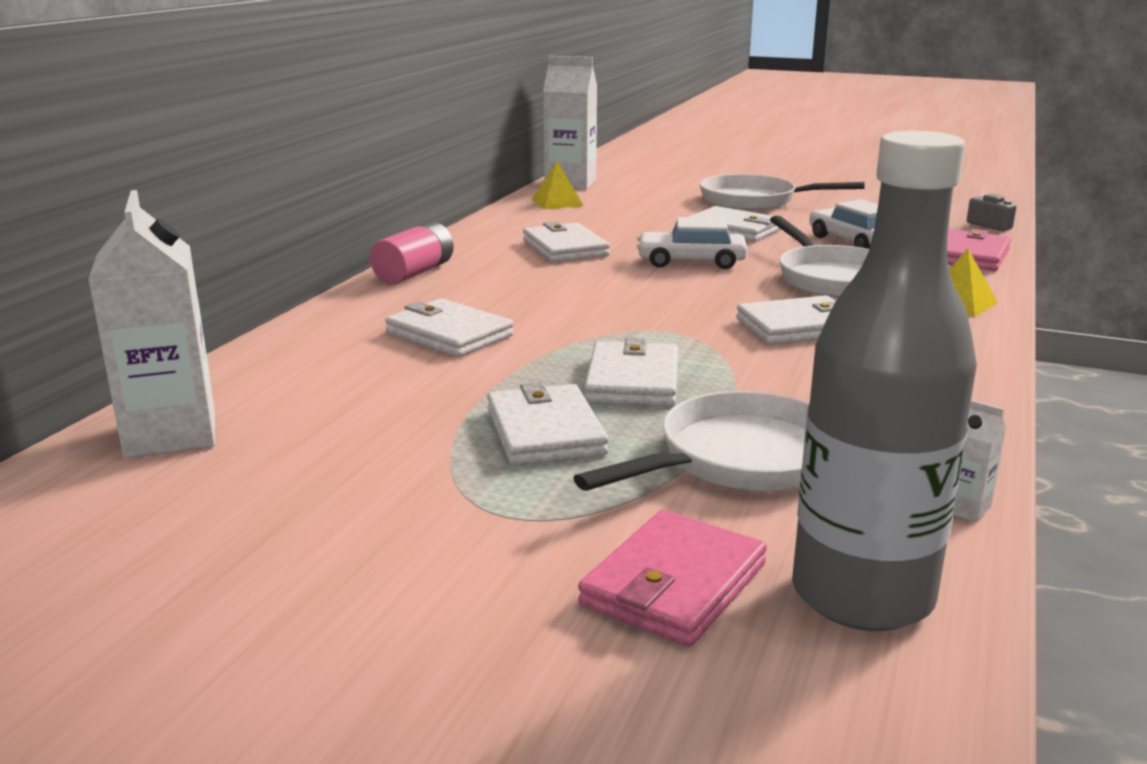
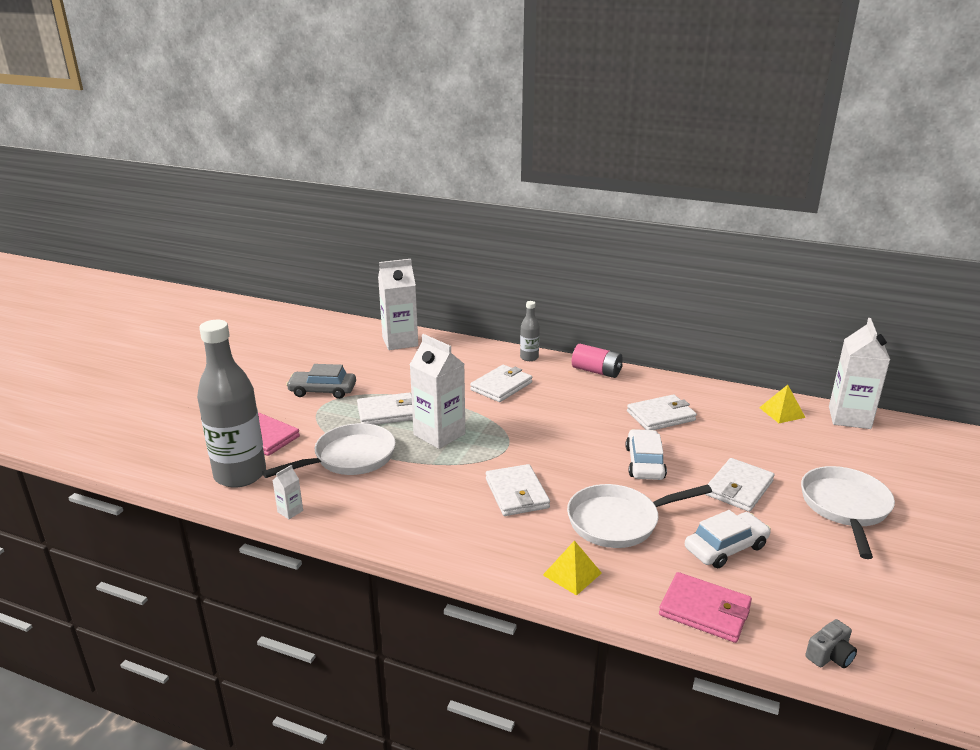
camera: 90 degrees right, 5 degrees up
white pan [573,391,810,491] -> white pan turned 90 degrees counterclockwise [262,423,396,478]
white wallet [584,338,678,406] -> white carton [410,334,465,449]
none -> grey car [286,364,356,399]
none -> grey bottle [520,301,540,361]

